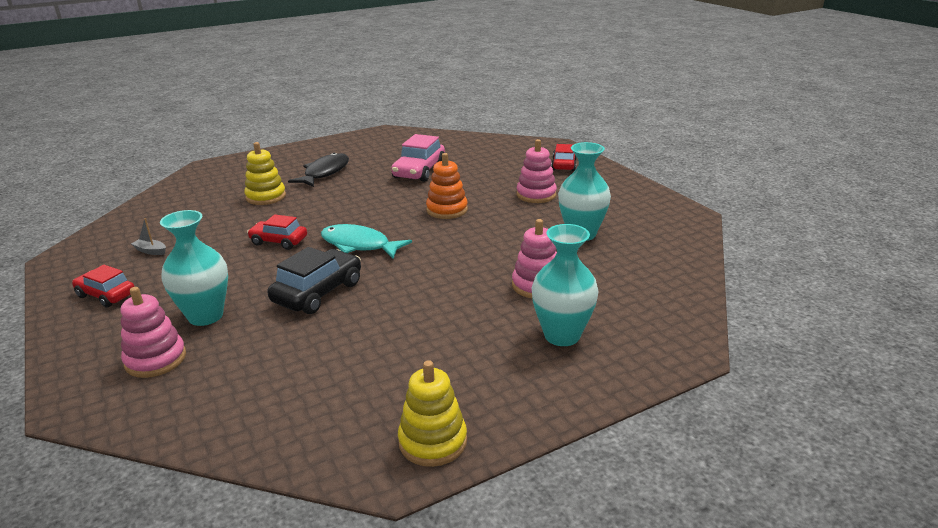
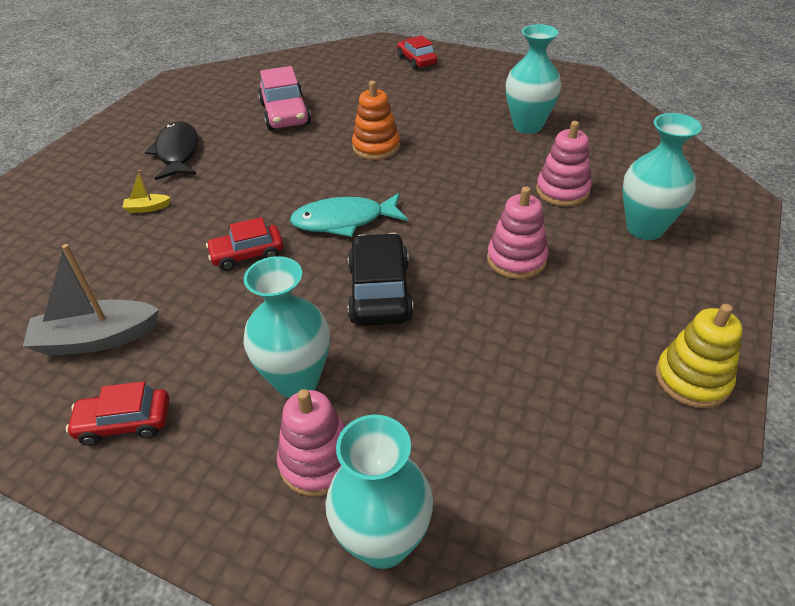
camera: 35 degrees left, 15 degrees up
grey boat [131,218,166,255] -> grey boat [23,244,159,356], size x2.19
yellow stacking toy [244,142,286,205] -> yellow boat [122,170,171,213]
pink stacking toy [517,139,557,203] -> pink stacking toy moved to [487,186,548,279]
none -> turquoise vase [325,415,433,569]

